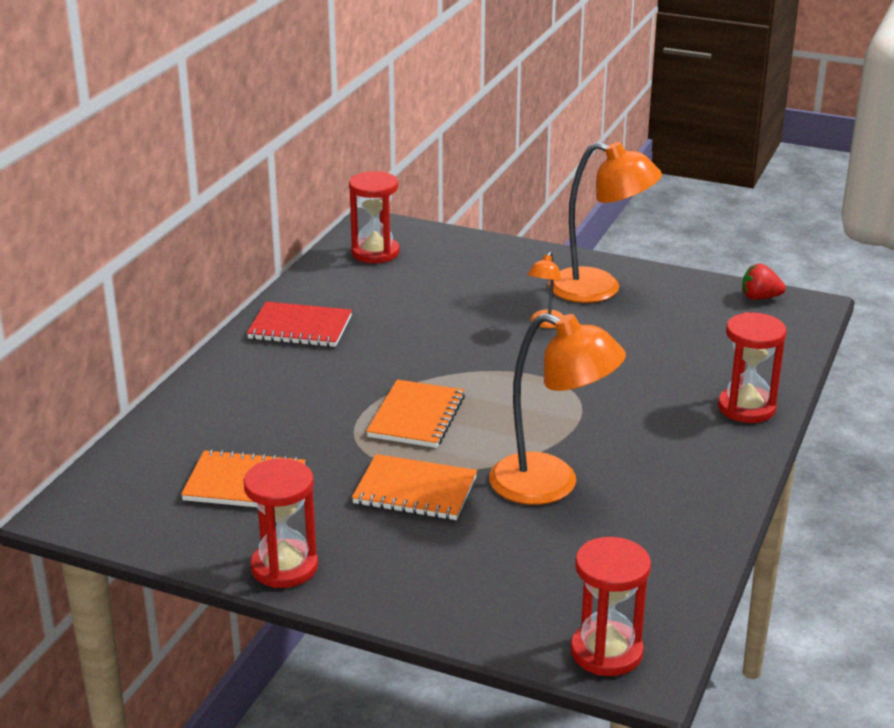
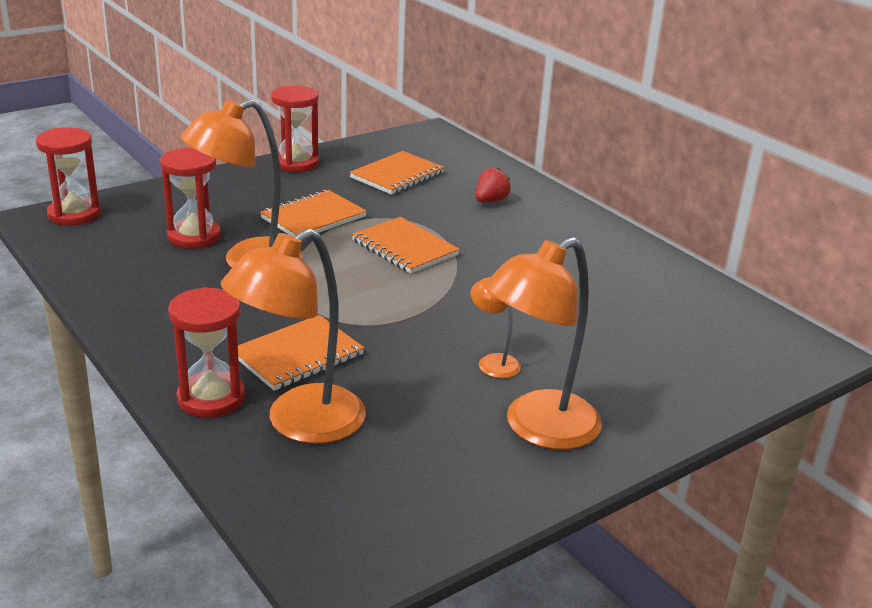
camera: 120 degrees right, 0 degrees up
red notebook [247,302,352,347] -> none
red hourglass [349,171,399,263] -> red hourglass moved to [160,148,221,249]
red strawberry [742,264,786,300] -> red strawberry moved to [476,168,511,202]
none -> orange lamp [221,229,366,444]
none -> orange notebook [238,315,364,391]

